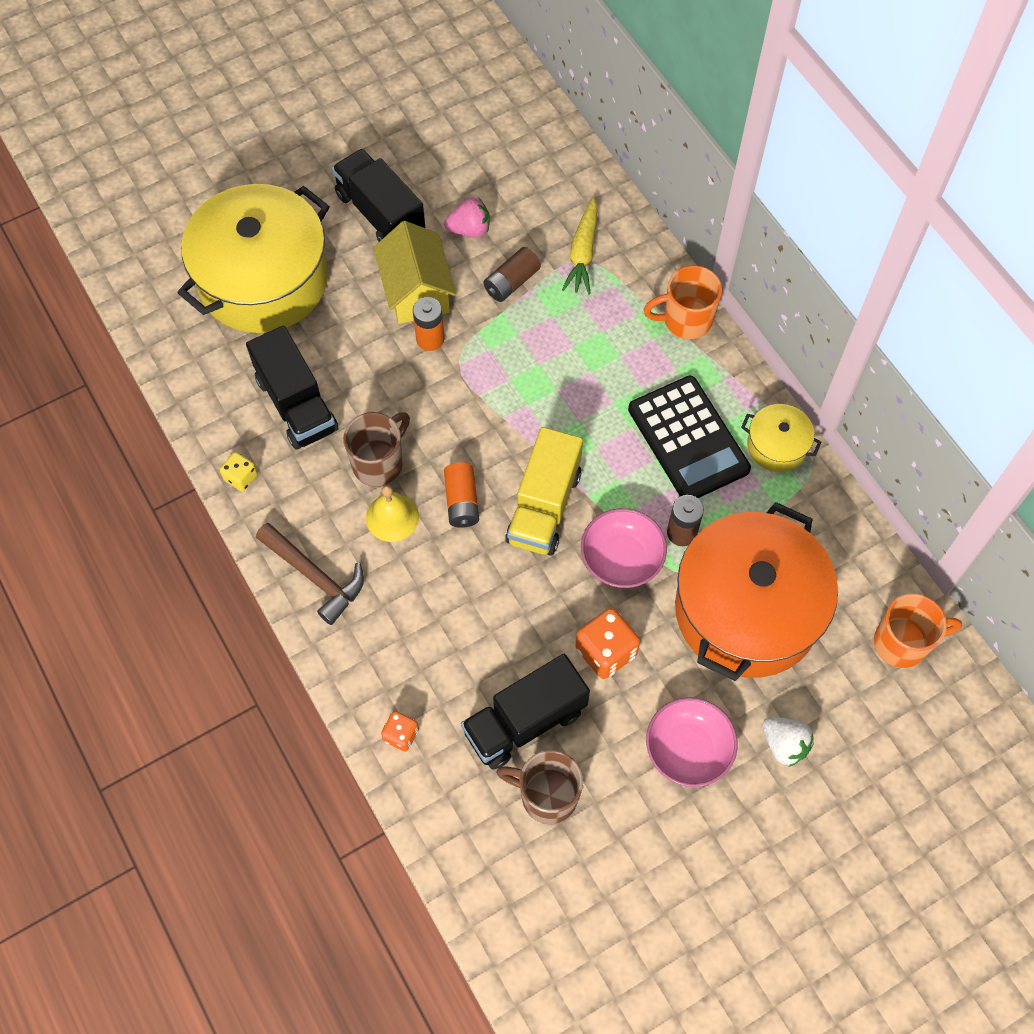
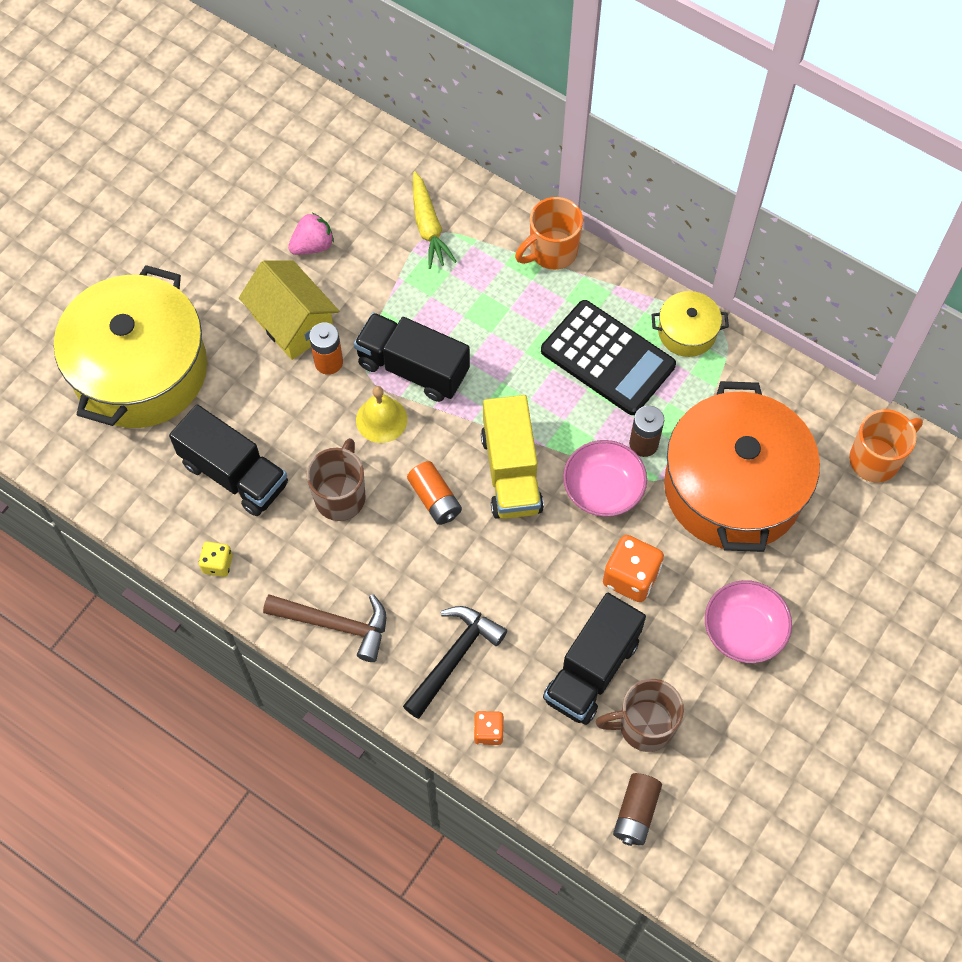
camera: 25 degrees left, 0 degrees up
black truck [332,149,425,242] -> black truck moved to [354,313,470,402]
yellow bell [366,485,419,542] -> yellow bell moved to [356,386,407,443]
brown battery [484,247,541,302] -> brown battery moved to [613,773,662,846]
white strawberry [763,717,814,767] -> none
none -> black hammer [403,606,507,719]

